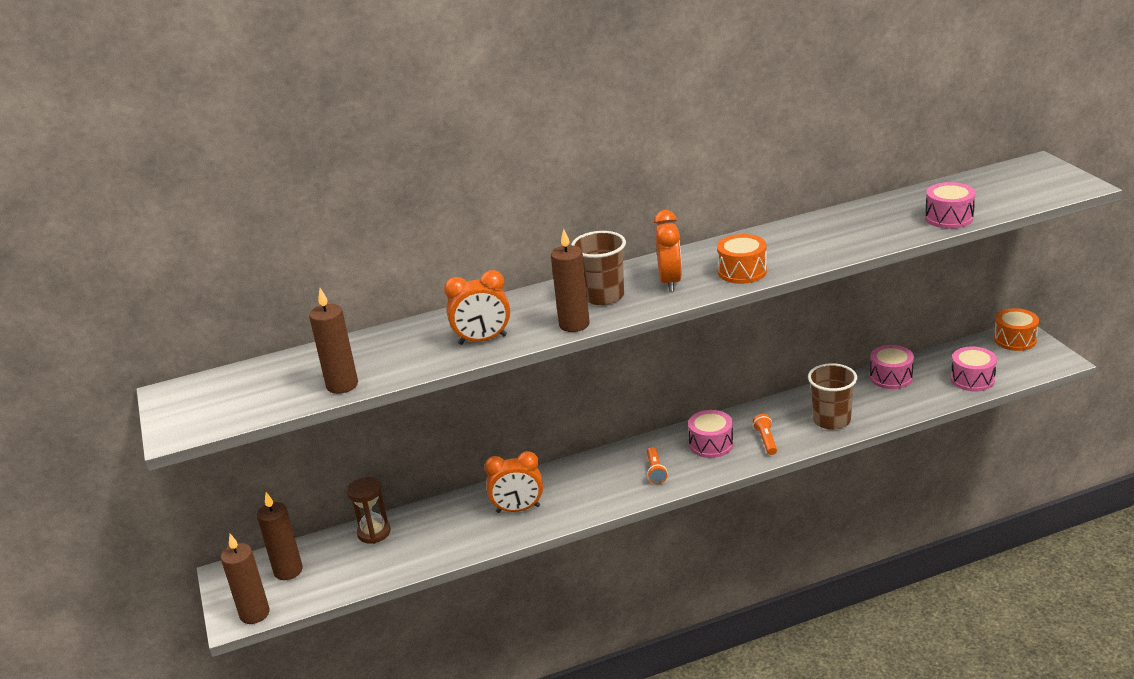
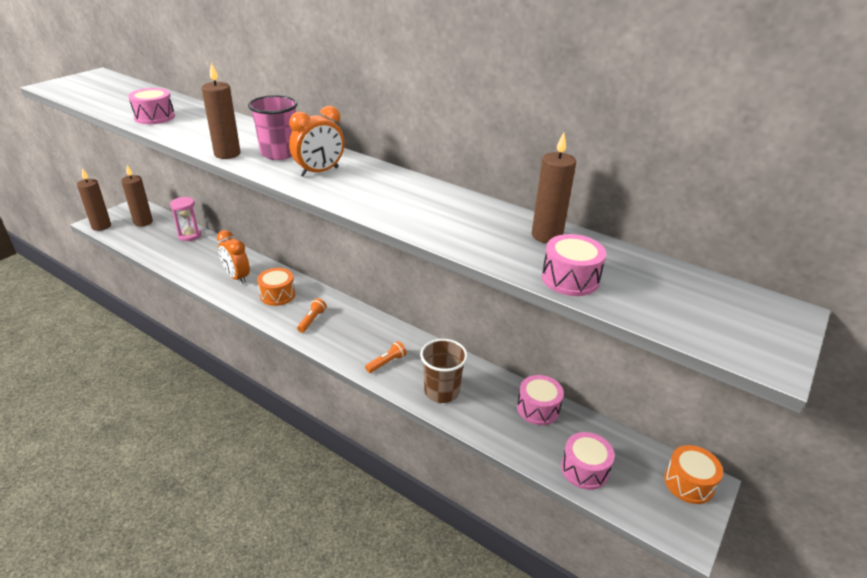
camera: 50 degrees right, 5 degrees up
brown candle [309,288,358,394] -> brown candle moved to [532,132,576,243]
brown hourglass [347,477,391,544] -> pink hourglass [170,197,201,241]
orange clock [444,270,510,345] -> none
brown cup [571,231,626,305] -> pink cup [248,95,298,160]
orange flashlight [647,447,667,484] -> orange flashlight turned 150 degrees clockwise [297,298,327,333]
pink drum [688,410,733,458] -> pink drum moved to [128,88,175,124]
orange drum [717,234,767,284] -> orange drum moved to [257,268,296,306]

